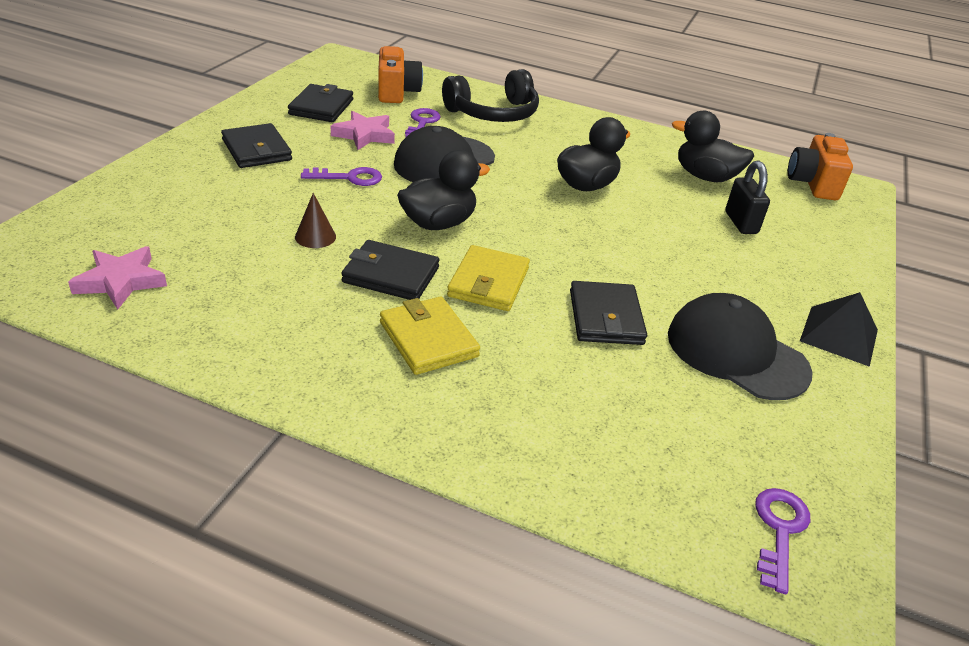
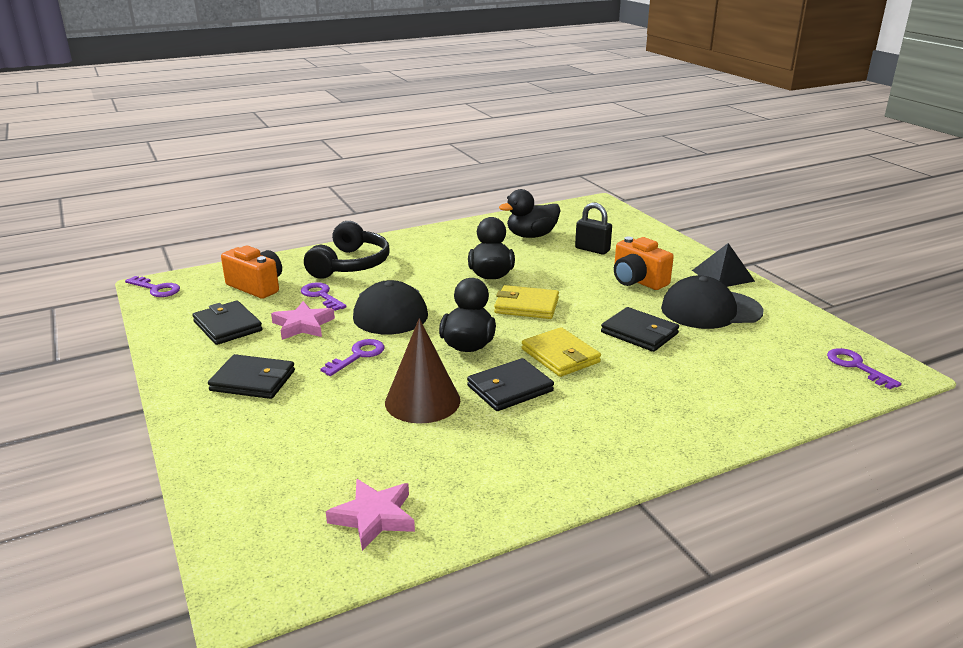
camera: 45 degrees left, 10 degrees down
brown cone [295,193,336,248] -> brown cone [385,318,460,424], size x2.01
yellow wallet [380,297,480,375] -> yellow wallet moved to [494,285,559,319]
orange camera [788,133,853,200] -> orange camera moved to [614,237,674,290]
none -> purple key [125,276,180,297]

